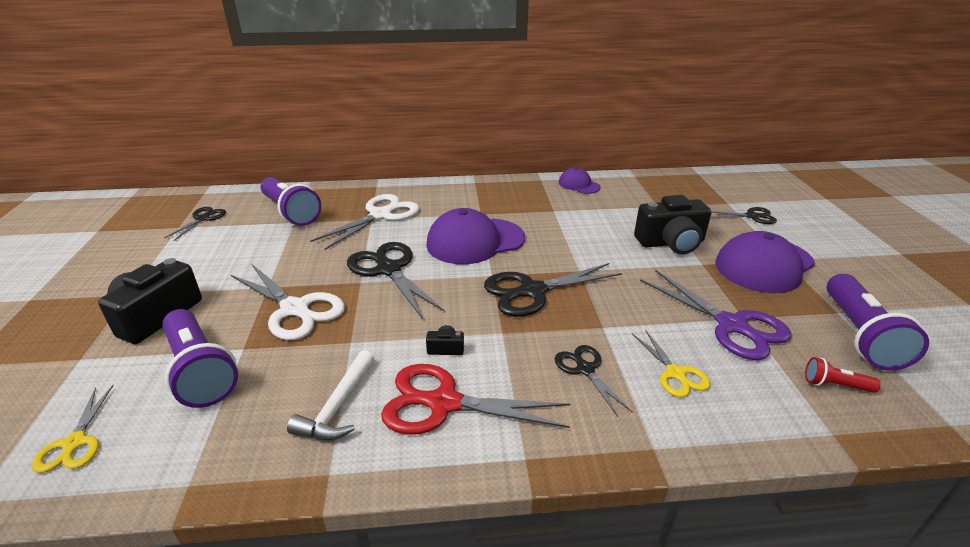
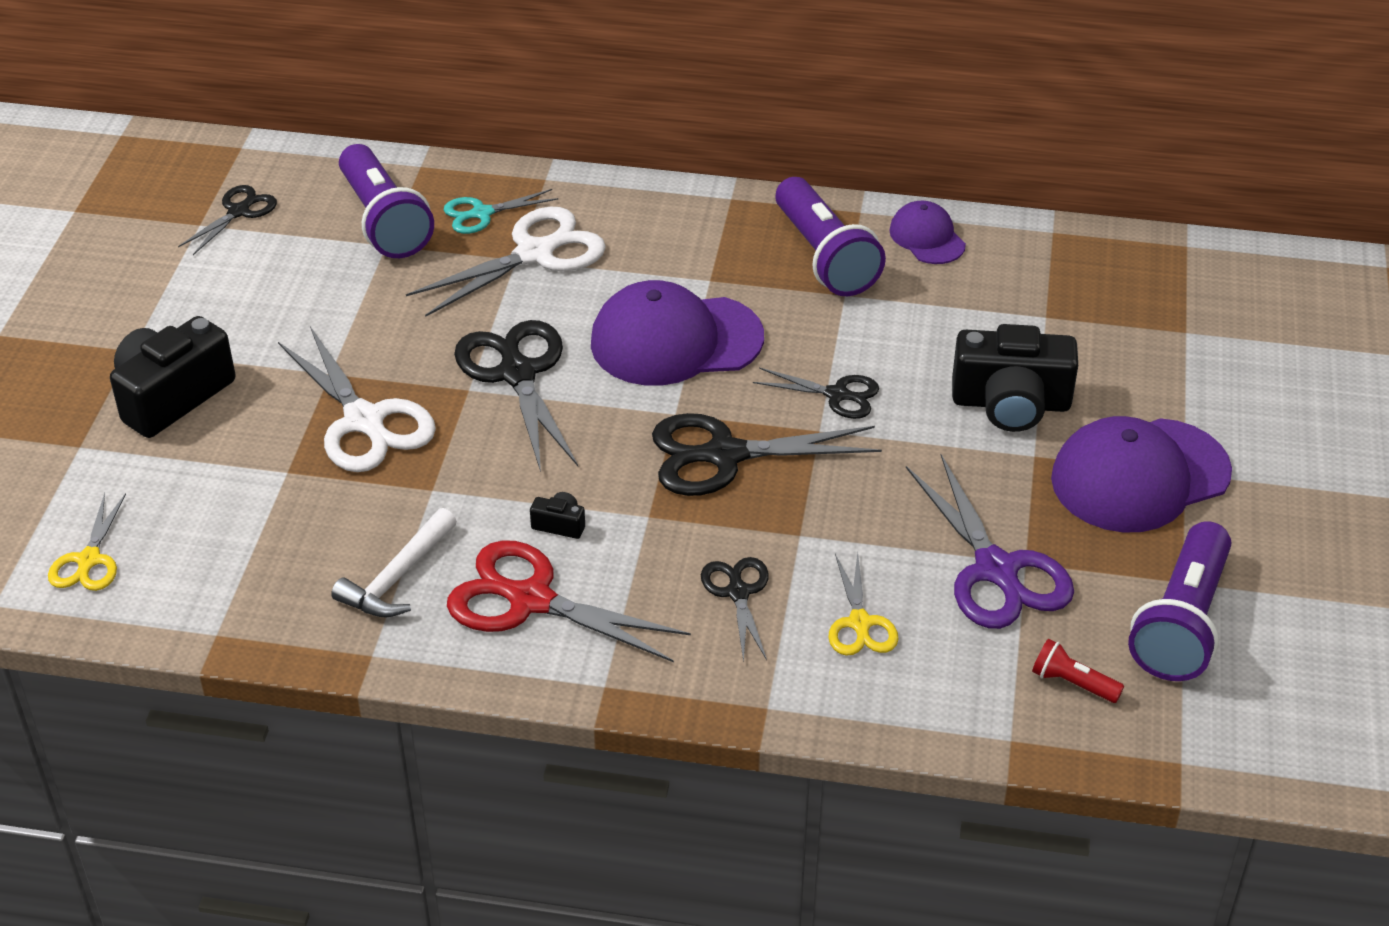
camera: 15 degrees right, 10 degrees up
purple flashlight [162,309,238,408] -> purple flashlight moved to [775,177,886,296]
black scissors [710,207,777,224] -> black scissors moved to [753,367,879,419]
none -> turquoise scissors [444,189,558,234]

